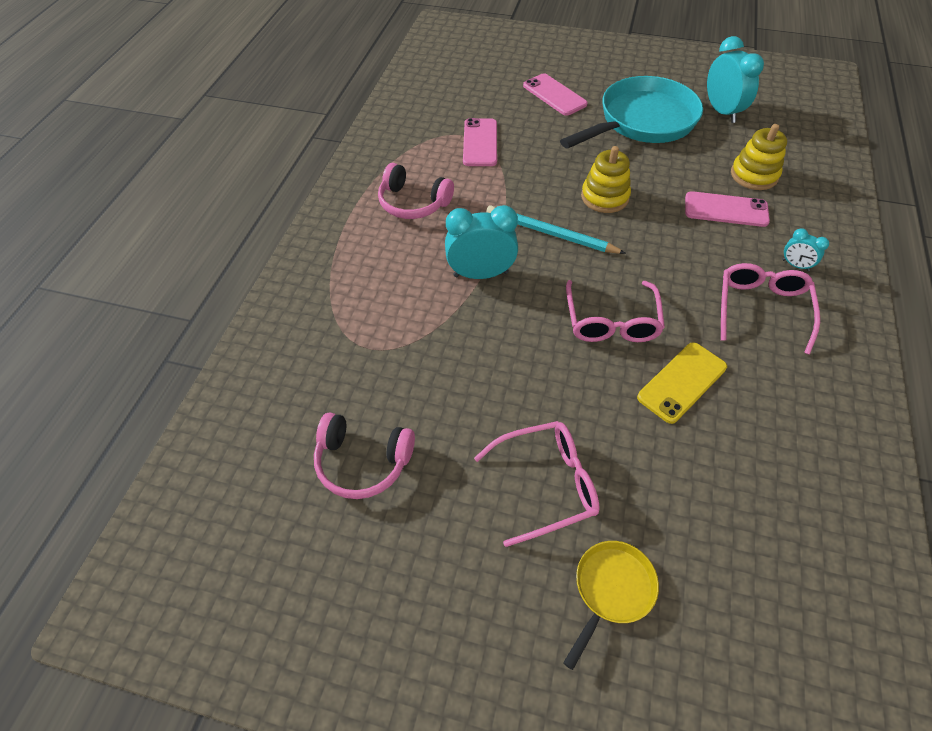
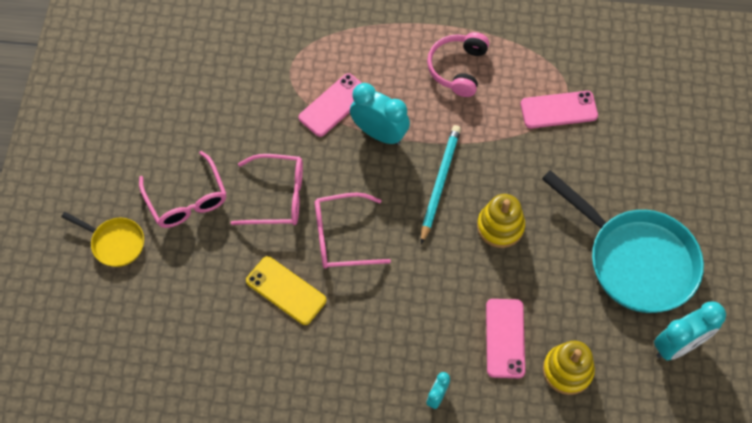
camera: 80 degrees right, 10 degrees up
pink headphones [314,412,415,499] -> none
turquoise clock [445,205,518,279] -> turquoise clock turned 45 degrees counterclockwise [350,83,410,145]
pink phone [523,73,588,116] -> pink phone moved to [299,73,362,137]
pink glasses [721,263,820,355] -> pink glasses moved to [230,154,303,225]

